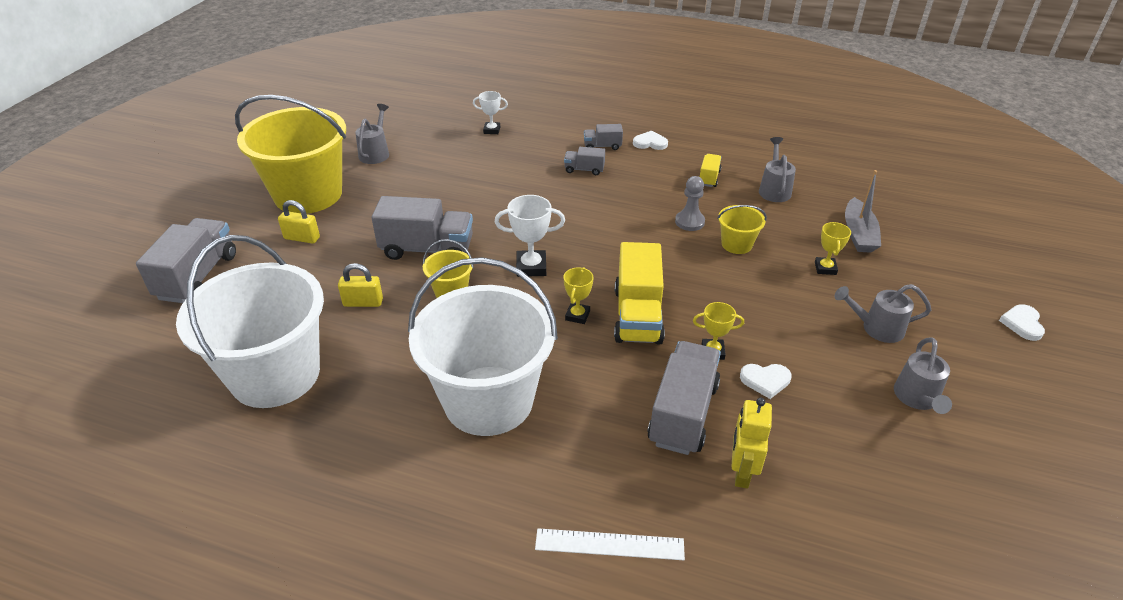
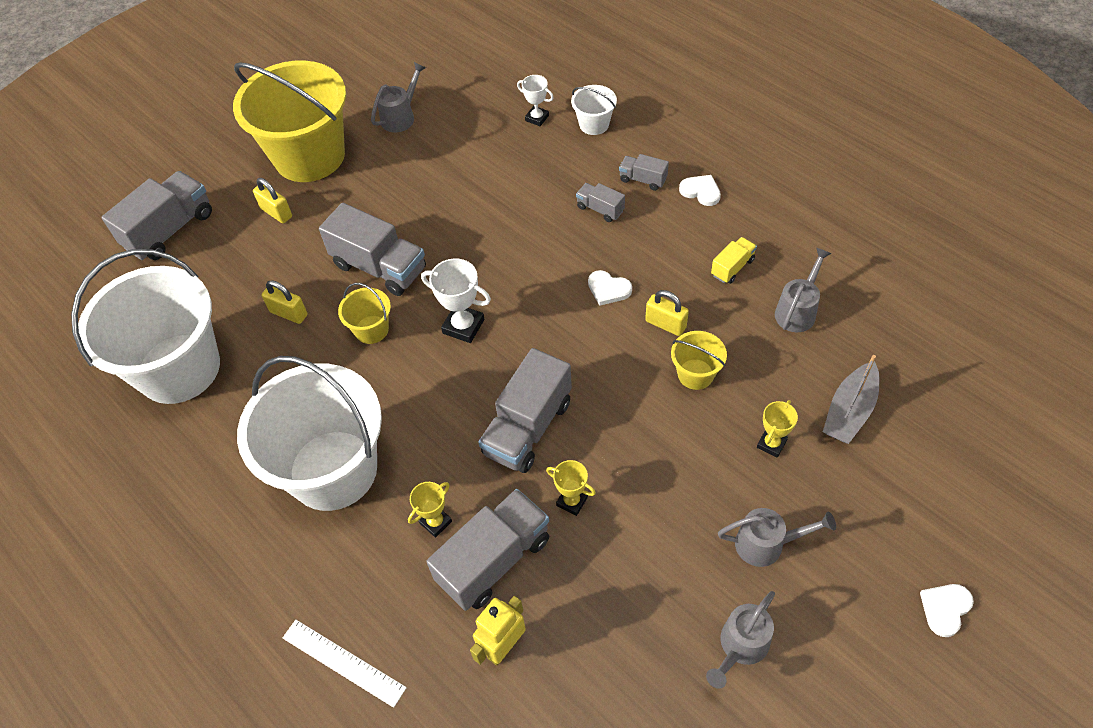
camera: 30 degrees right, 15 degrees up
yellow trophy [563,267,594,324] -> yellow trophy moved to [408,482,452,538]
yellow truck [614,242,665,345] -> grey truck [478,348,572,473]
grey pawn [675,176,705,231] -> yellow padlock [645,290,689,336]
white heart [740,364,792,399] -> white heart moved to [588,270,632,306]
grey watering can [834,284,931,343] -> grey watering can turned 150 degrees clockwise [718,508,836,567]
none -> white bucket [571,85,617,135]

